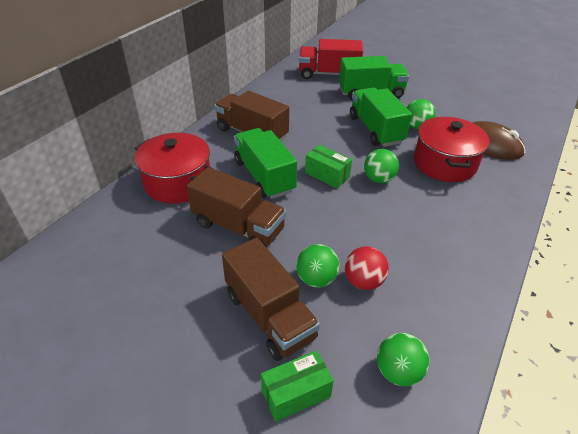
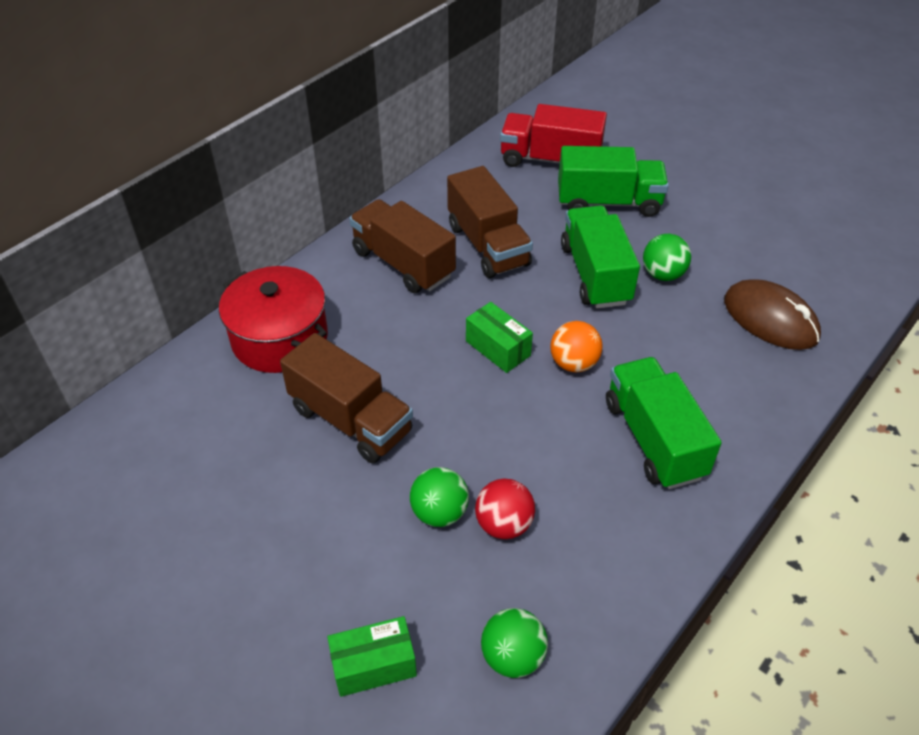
camera: 10 degrees right, 5 degrees up
brown truck [222,237,320,361] -> brown truck moved to [447,166,533,278]
green truck [234,128,297,199] -> green truck moved to [606,357,722,489]
green ball [364,149,399,183] -> orange ball [551,321,602,372]
red pot [414,117,489,182] -> none

